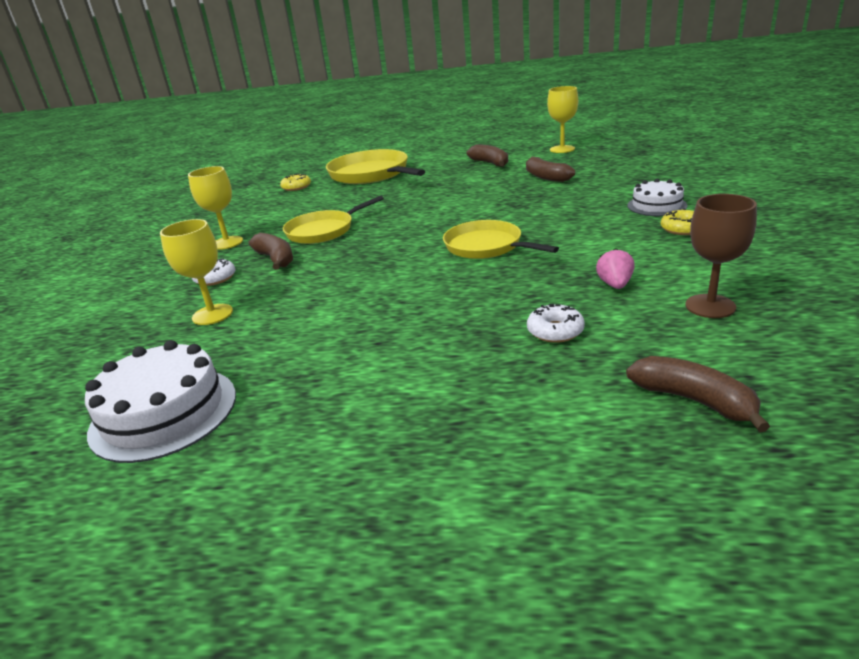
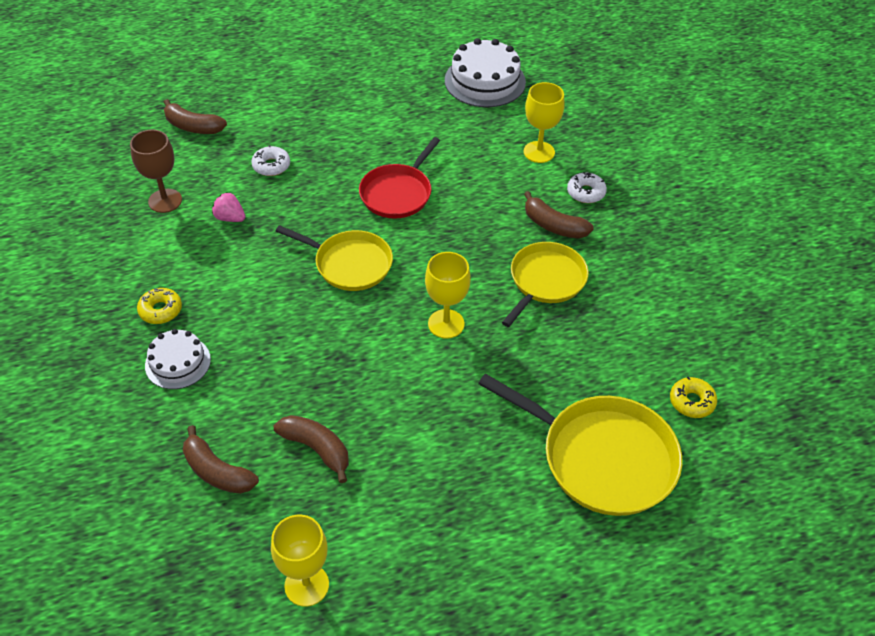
camera: 155 degrees right, 20 degrees up
yellow goblet [188,166,243,250] -> yellow goblet moved to [425,252,471,339]
brown banana [467,144,508,167] -> brown banana moved to [183,425,259,494]
pink strawberry [596,248,635,289] -> pink strawberry turned 135 degrees clockwise [212,192,245,222]
none -> red pan [359,137,440,218]

